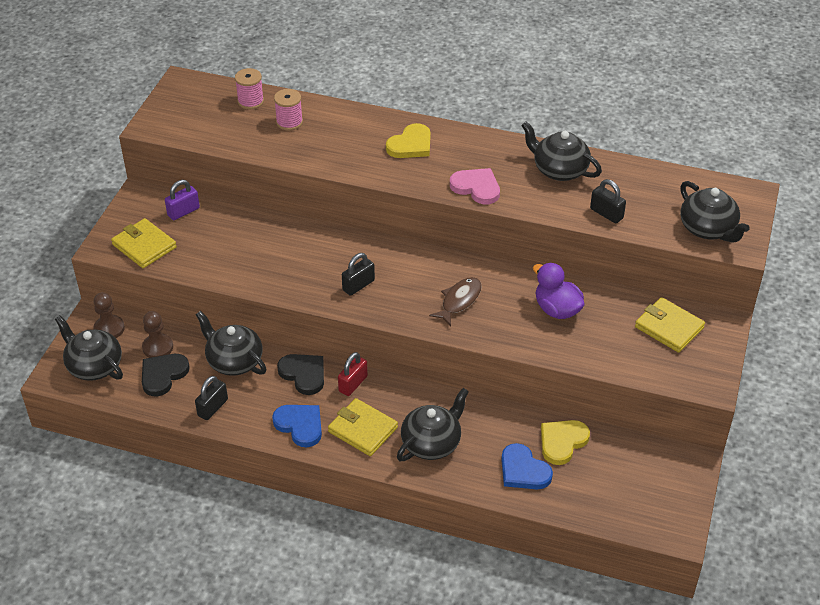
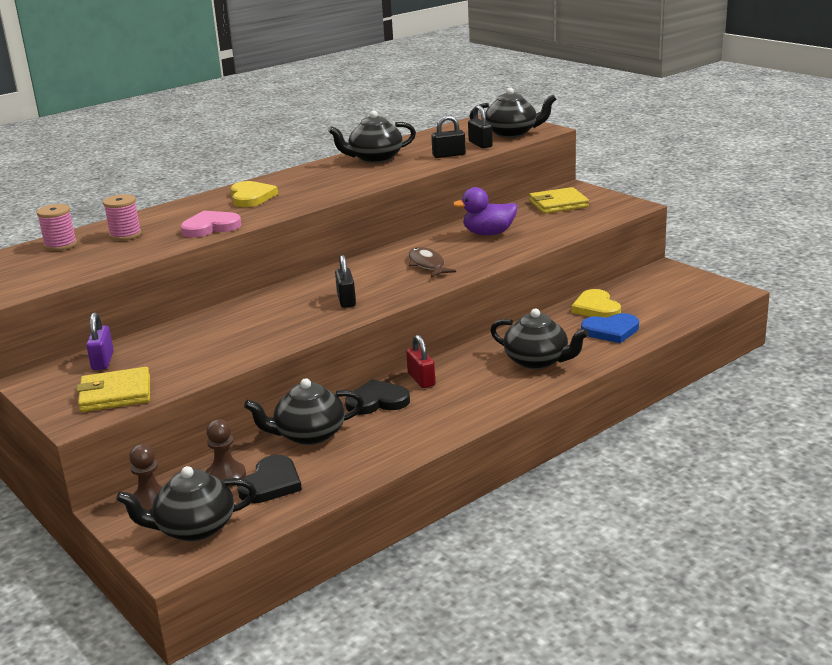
camera: 55 degrees left, 20 degrees down
black heart [142,354,190,396] -> black heart turned 135 degrees counterclockwise [238,455,302,503]
black padlock [195,376,228,420] -> black padlock moved to [468,105,493,148]
blue heart [272,405,322,447] -> none
yellow wallet [328,398,398,456] -> none
black teapot [397,388,469,461] -> black teapot turned 135 degrees clockwise [490,309,589,369]
pink heart [450,168,500,204] -> pink heart moved to [181,211,242,238]

